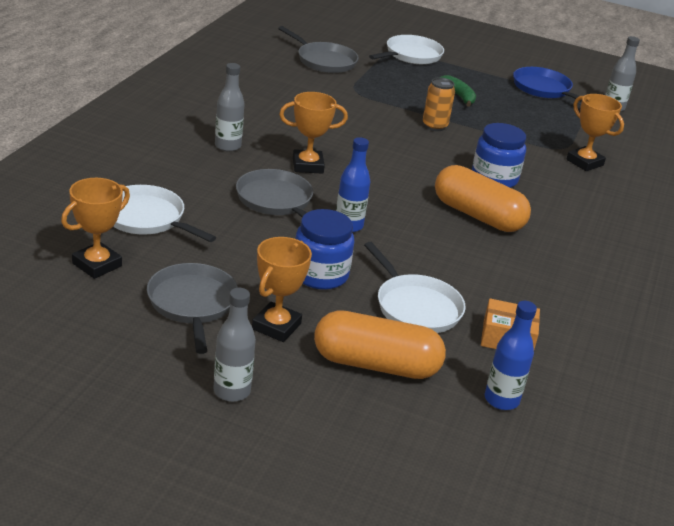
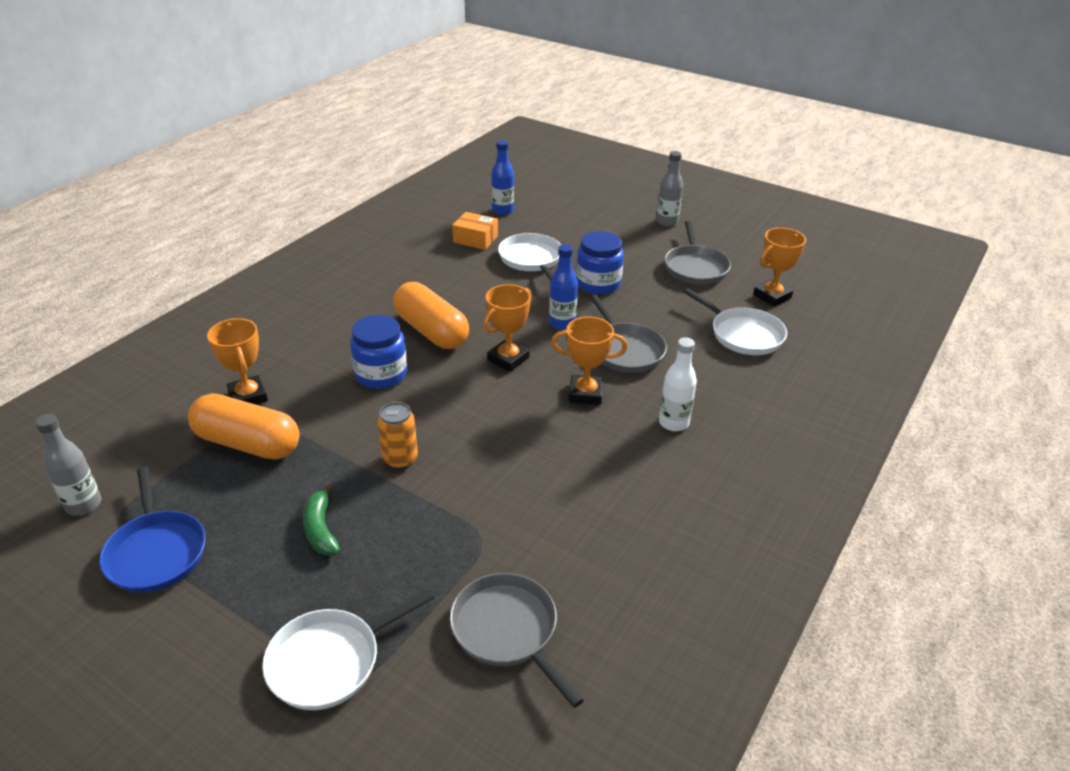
camera: 165 degrees left, 5 degrees up
grey bottle [215,63,245,152] -> white bottle [659,337,697,431]
orange trophy [252,237,312,342] -> orange trophy moved to [484,284,532,372]
orange capsule [314,310,446,379] -> orange capsule moved to [188,393,300,460]

